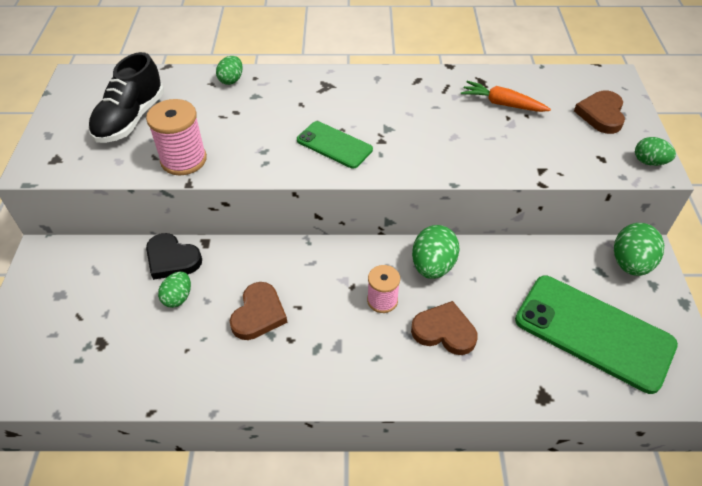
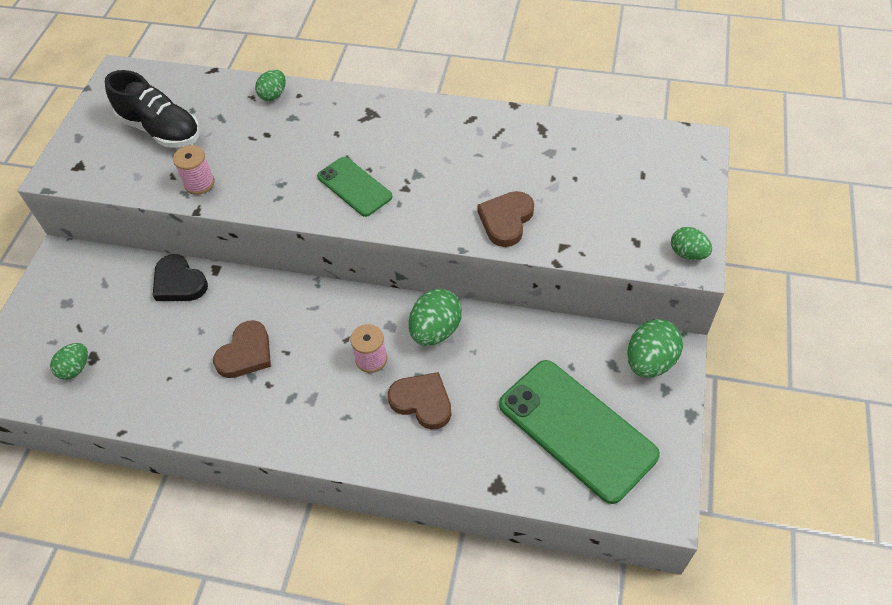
camera: 15 degrees right, 5 degrees up
black shoe [88,52,164,143] -> black shoe turned 90 degrees counterclockwise [105,70,200,148]
pink spool [146,99,207,175] -> pink spool [173,145,215,195], size x0.65
green egg [158,272,191,308] -> green egg moved to [50,343,88,380]
orange carrot [461,81,551,112] -> none
brown heart [574,90,625,134] -> brown heart moved to [477,191,534,247]

